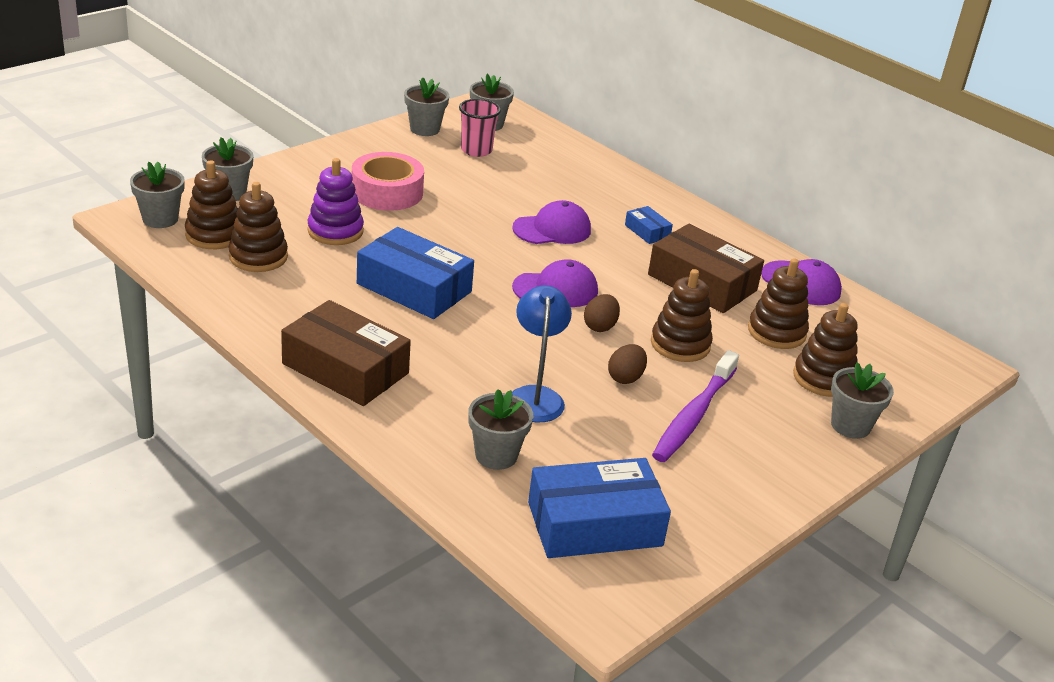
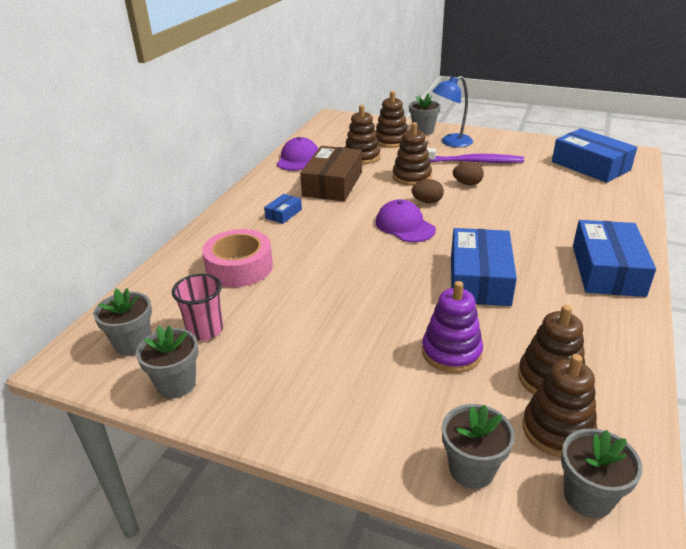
camera: 110 degrees left, 0 degrees up
brown box [281,300,411,406] -> blue box [573,220,656,297]
pink tape [352,152,424,211] -> pink tape moved to [202,229,273,287]
grey flower pot [468,389,533,470] -> none
purple cap [512,200,591,244] -> none
blue lamp [512,285,572,422] -> blue lamp moved to [432,76,473,147]

